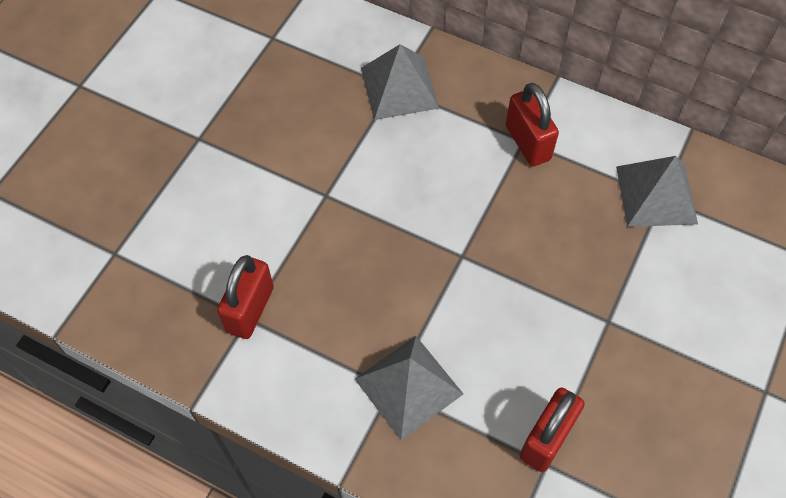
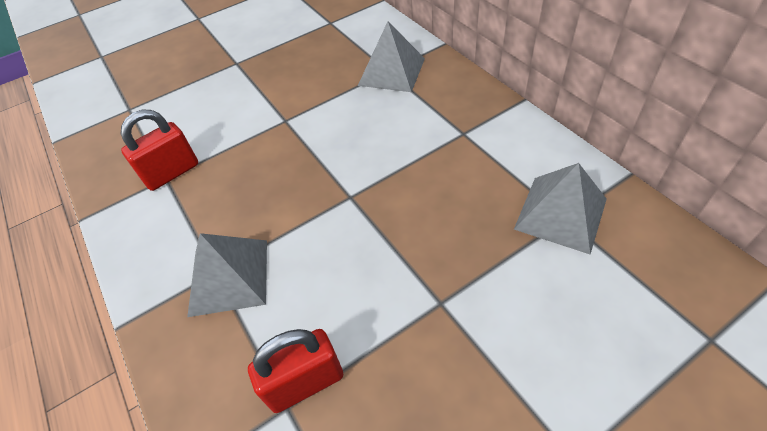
camera: 35 degrees right, 10 degrees down
red padlock [506,83,559,166] -> none

